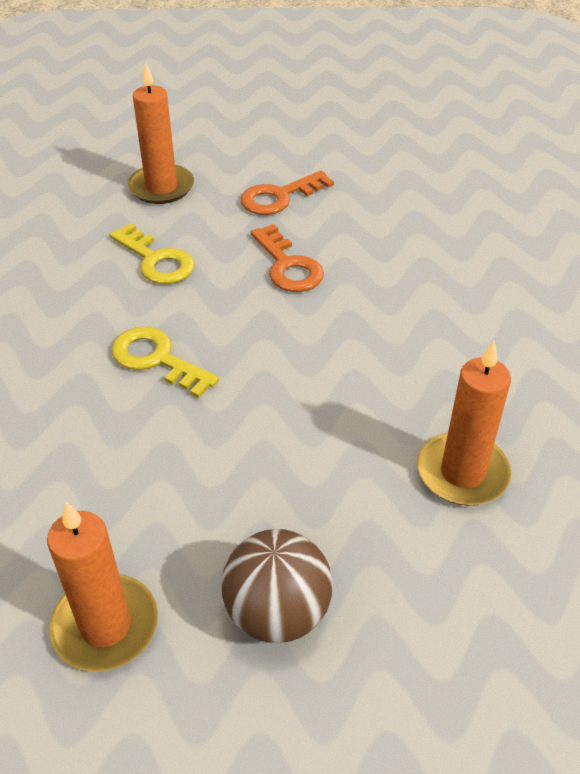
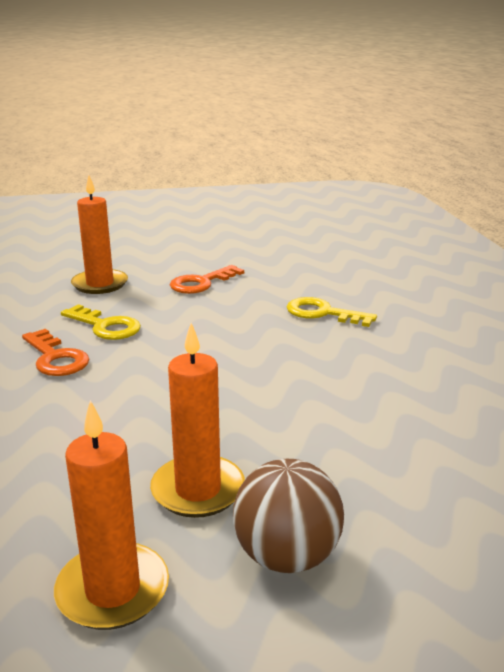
camera: 10 degrees left, 20 degrees down
yellow key [111,326,219,398] -> yellow key moved to [287,297,377,327]
orange key [251,224,324,292] -> orange key moved to [22,329,89,376]
orange candle [418,341,511,506] -> orange candle moved to [150,323,245,518]

